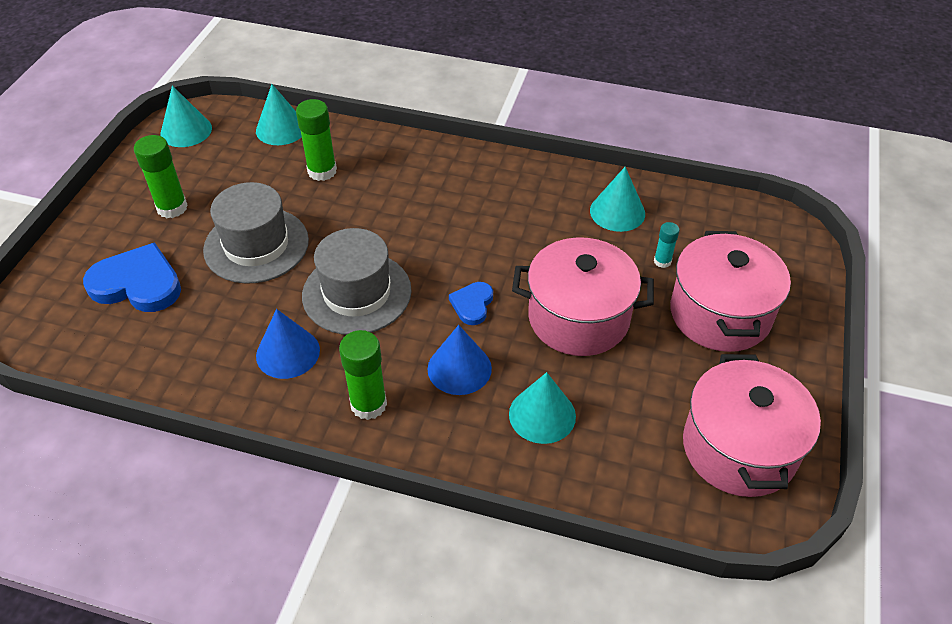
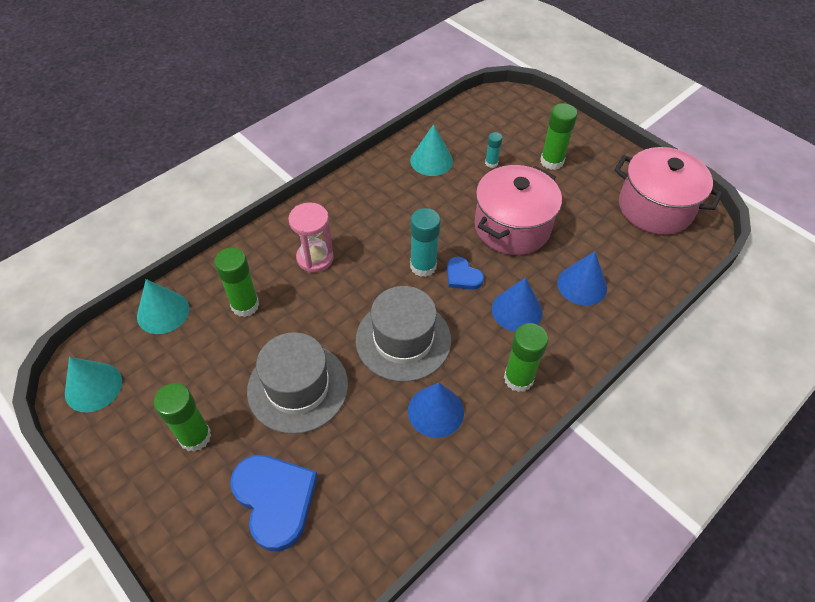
camera: 60 degrees left, 5 degrees up
blue heart [83,243,181,312] -> blue heart turned 105 degrees clockwise [230,455,318,551]
turquoise cone [509,372,576,444] -> blue cone [557,252,607,306]
pink pot [670,231,791,352] -> green glue stick [540,103,577,170]
none -> pink hourglass [289,202,334,273]
none -> turquoise glue stick [410,208,441,277]

